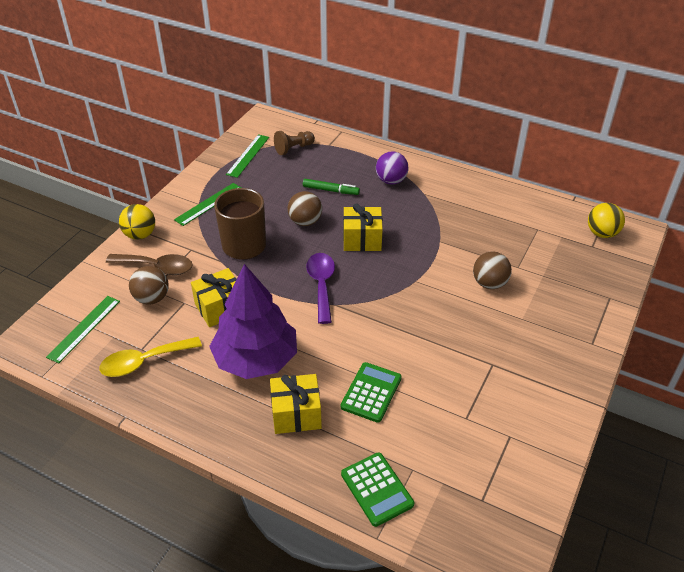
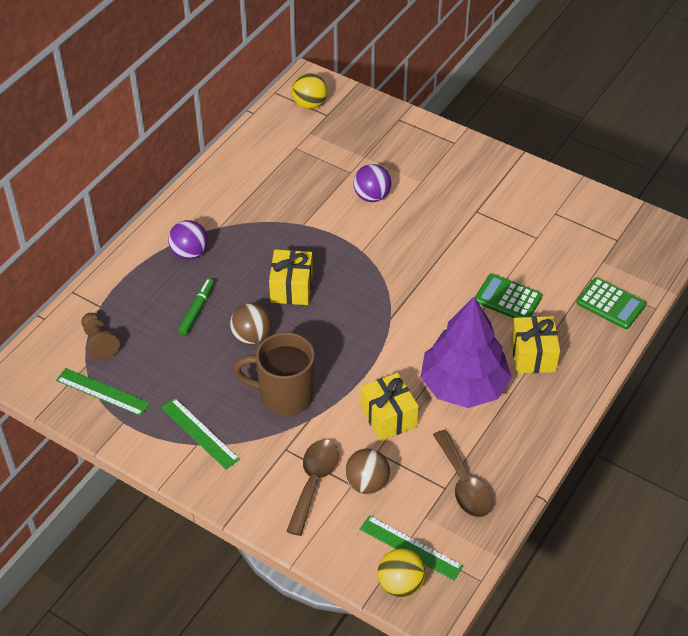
camera: 85 degrees left, 5 degrees up
yellow spoon [99,337,202,377] -> brown spoon [433,430,493,518]
yellow ball [119,204,155,240] -> yellow ball moved to [378,549,426,597]
purple spoon [306,253,335,324] -> none
green calculator [341,452,414,527] -> green calculator turned 60 degrees clockwise [576,277,646,329]
brown ball [473,252,512,289] -> purple ball [353,164,391,202]

